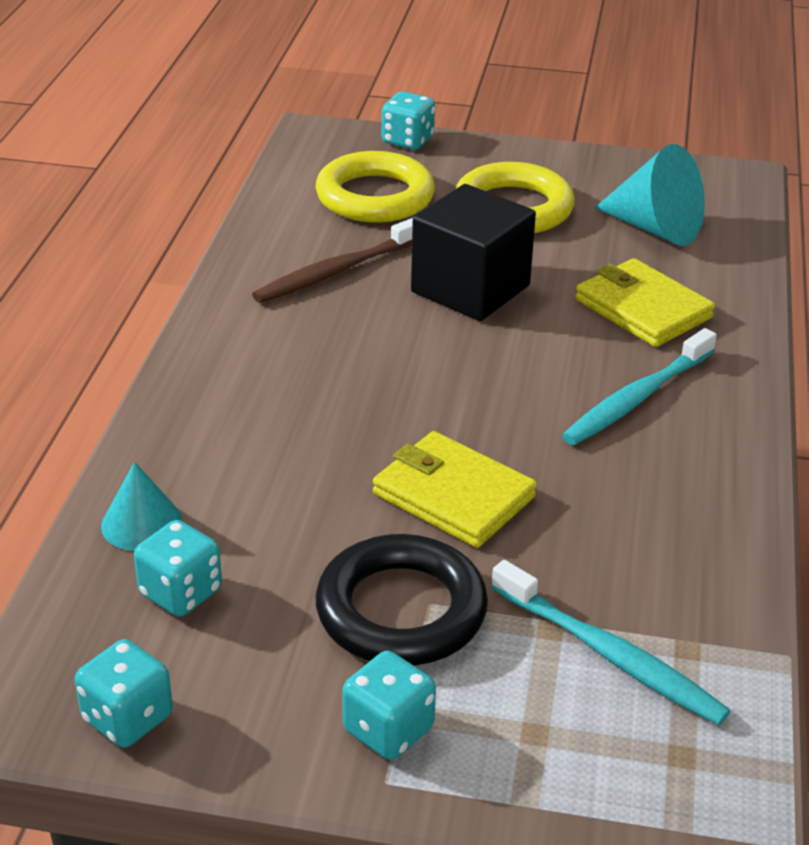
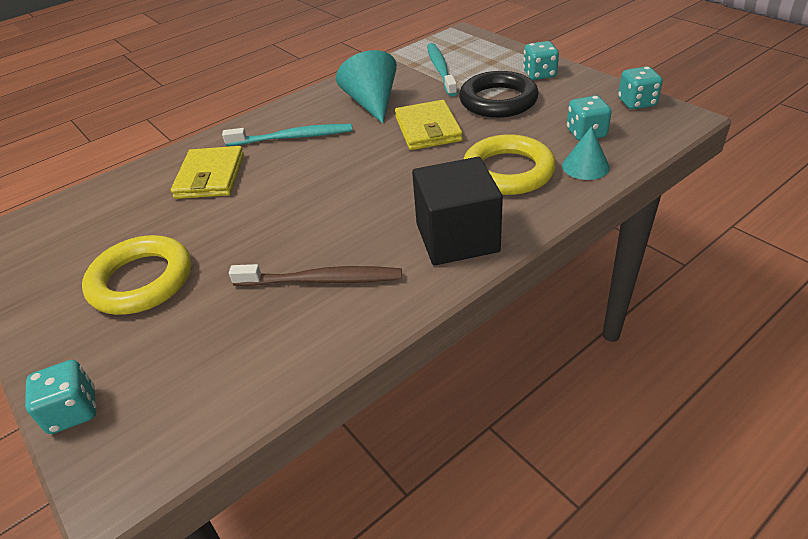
camera: 135 degrees left, 5 degrees up
yellow ring [316,151,435,223] -> yellow ring moved to [464,134,556,195]
black cube [411,184,536,321] -> black cube moved to [412,157,503,265]
turquoise cone [595,144,705,246] -> turquoise cone moved to [336,50,397,124]

